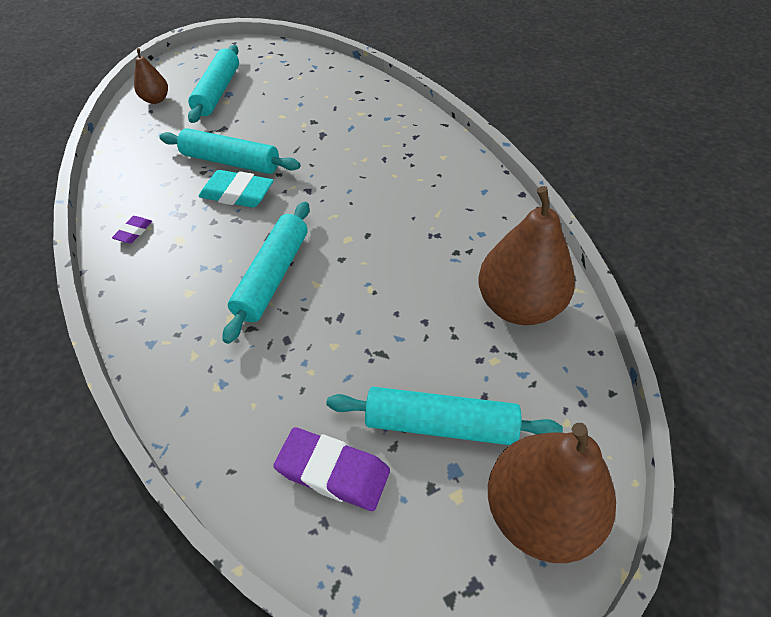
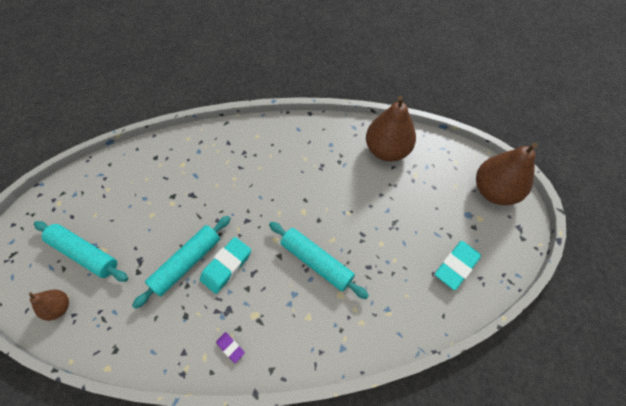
camera: 70 degrees left, 10 degrees up
purple eraser [273,427,390,511] -> turquoise eraser [435,241,481,290]
turquoise rolling pin [326,387,563,445] -> none

